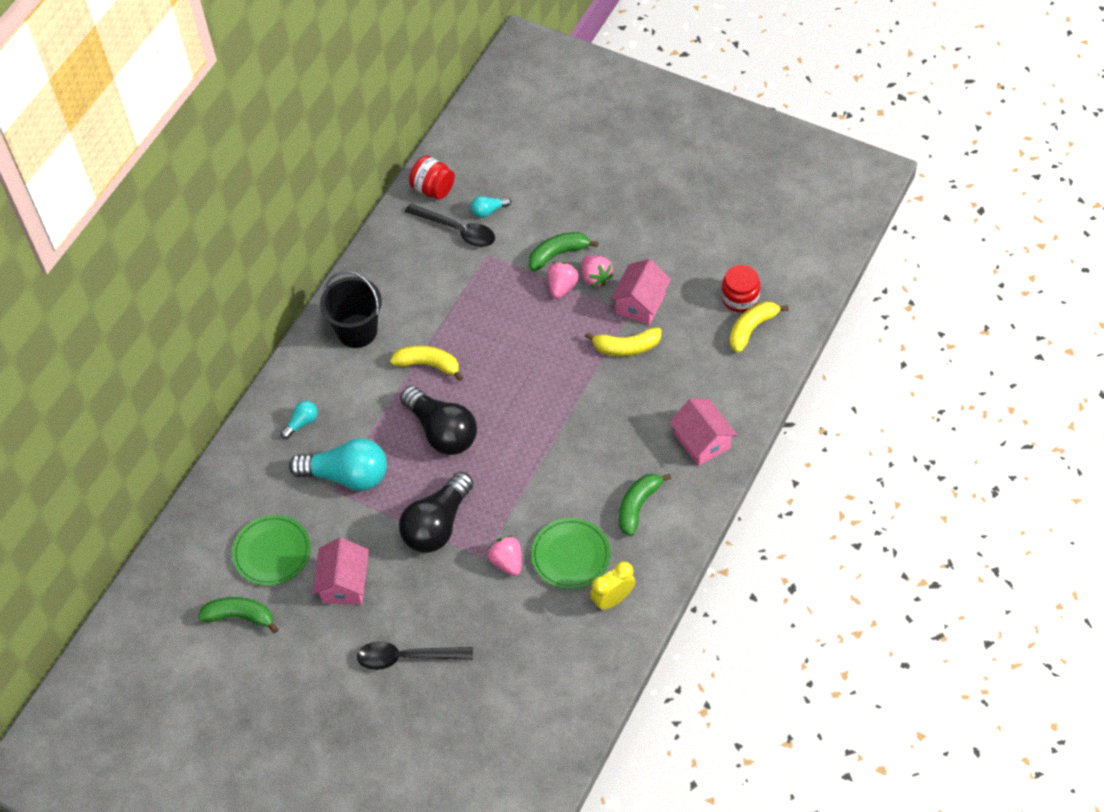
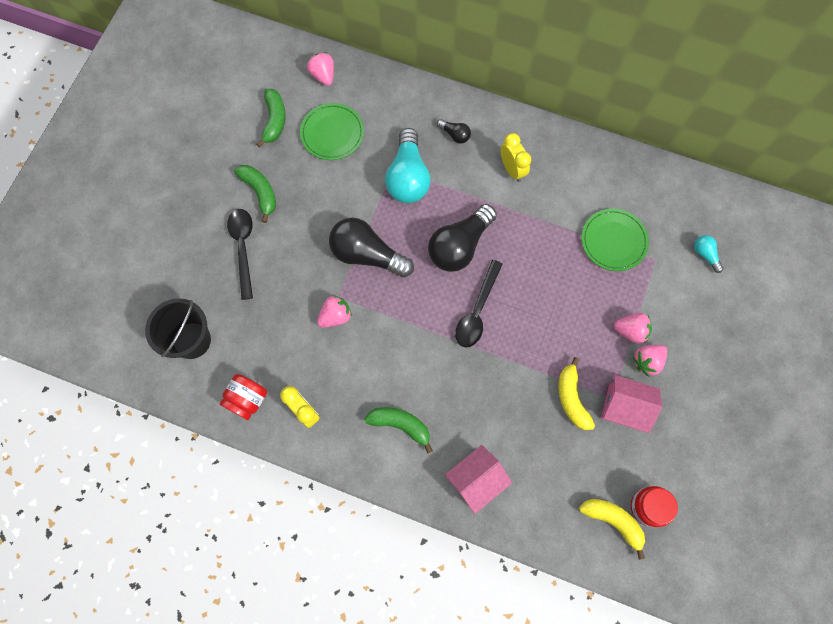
camera: 80 degrees right, 15 degrees up
turquoise light bulb [281,401,317,439] -> black light bulb [437,119,471,144]
pink house [313,538,369,604] -> none
black bucket [320,271,382,348] -> black bucket moved to [145,298,211,359]
yellow banana [390,345,464,381] -> none
black spoon [405,203,495,247] -> black spoon moved to [455,260,503,348]
red jar [409,156,455,199] -> red jar moved to [220,374,267,420]
green banana [528,232,598,271] -> green banana moved to [234,165,276,223]
green plate [531,518,610,589] -> green plate moved to [582,209,649,271]
none -> pink strawberry [307,52,334,86]
none -> yellow clock [501,133,531,182]

